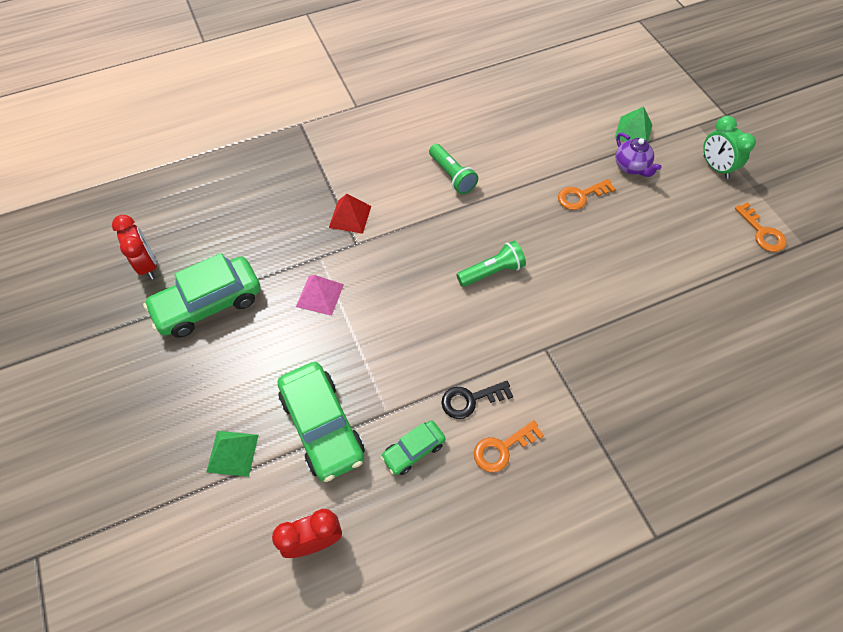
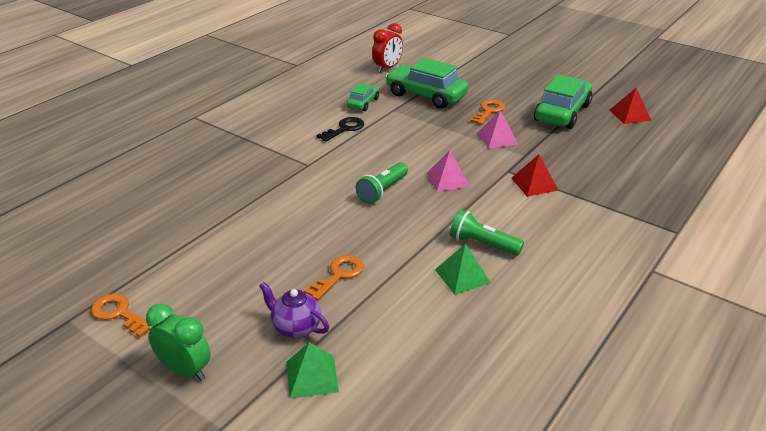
camera: 150 degrees right, 25 degrees down
red clock [112,215,157,279] -> red pyramid [609,88,651,124]
green pyramid [206,431,259,477] -> green pyramid moved to [435,243,491,295]
orange key [474,420,544,473] -> orange key moved to [470,100,505,125]
none -> pink pyramid [427,150,470,192]

